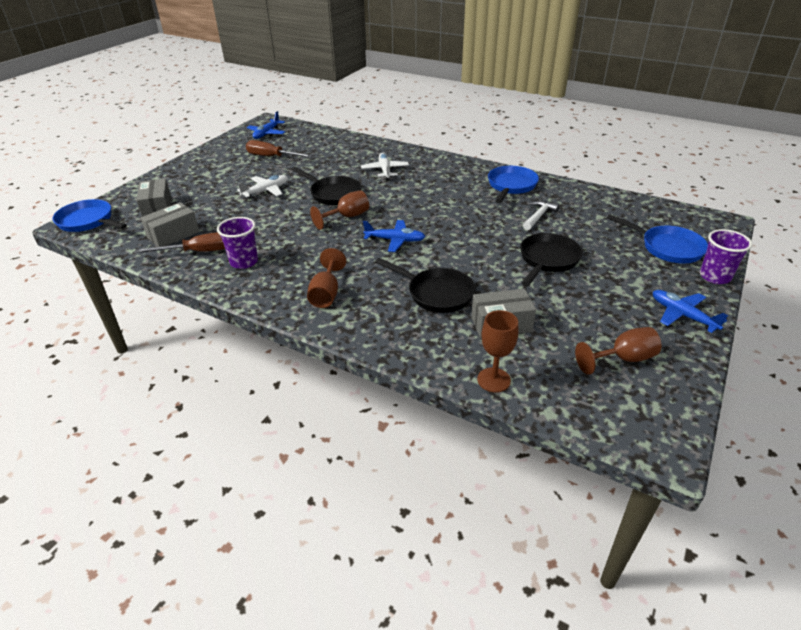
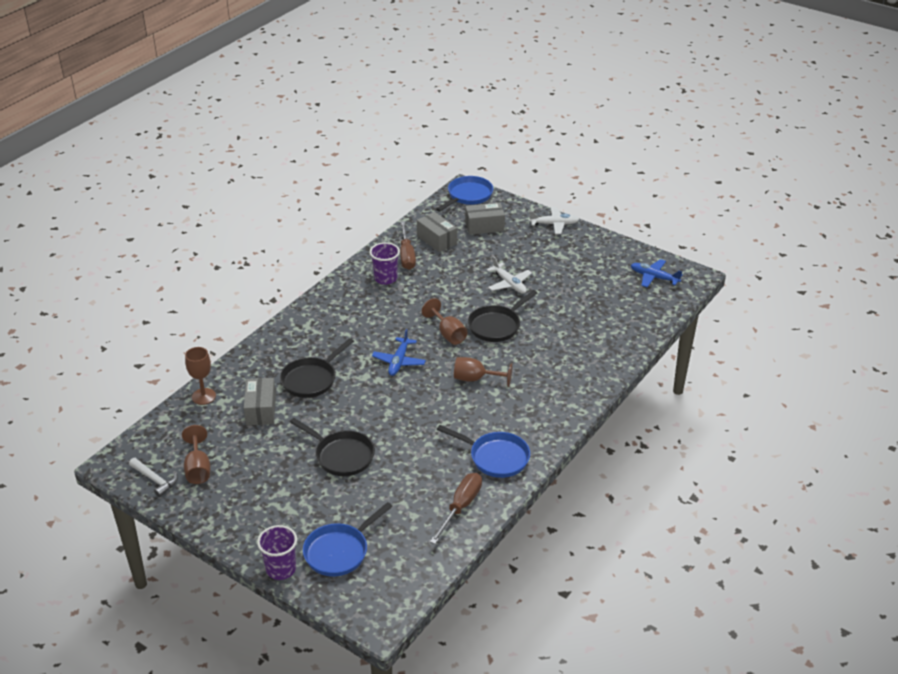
camera: 95 degrees right, 0 degrees up
brown screwdriver [246,140,313,158] -> brown screwdriver moved to [430,473,482,544]
brown goblet [307,248,346,308] -> brown goblet moved to [454,357,512,387]
white plane [361,153,409,179] -> white plane moved to [529,207,579,234]
white hammer [523,201,559,230] -> white hammer moved to [129,458,178,497]
blue plane [653,290,728,333] -> none

